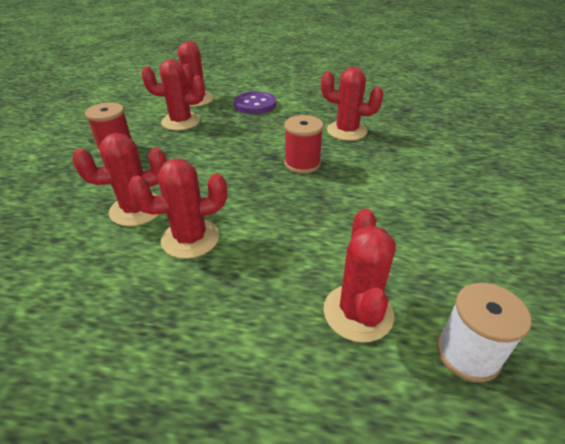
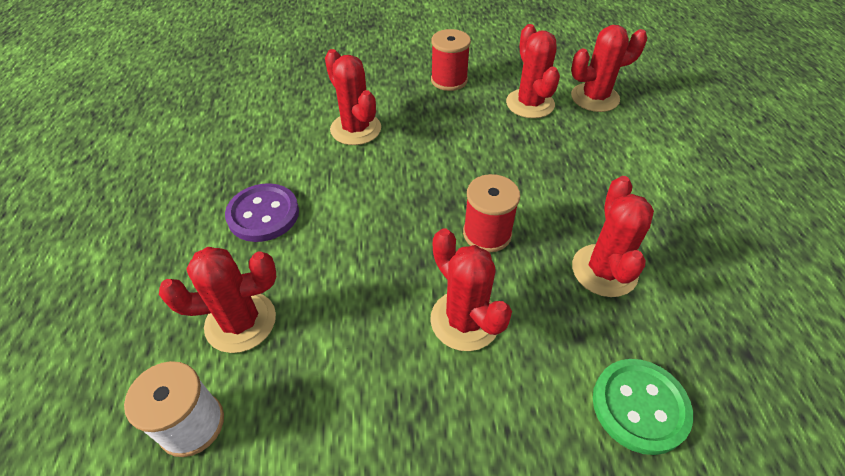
camera: 75 degrees right, 10 degrees up
red cactus [128,159,227,259] -> red cactus moved to [430,229,512,351]
purple button [234,91,276,114] -> purple button moved to [225,183,299,242]
none -> green button [593,359,693,455]

